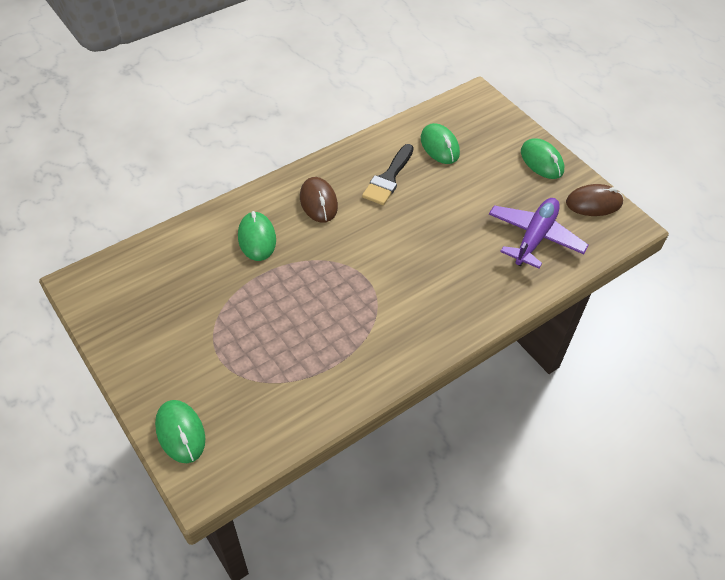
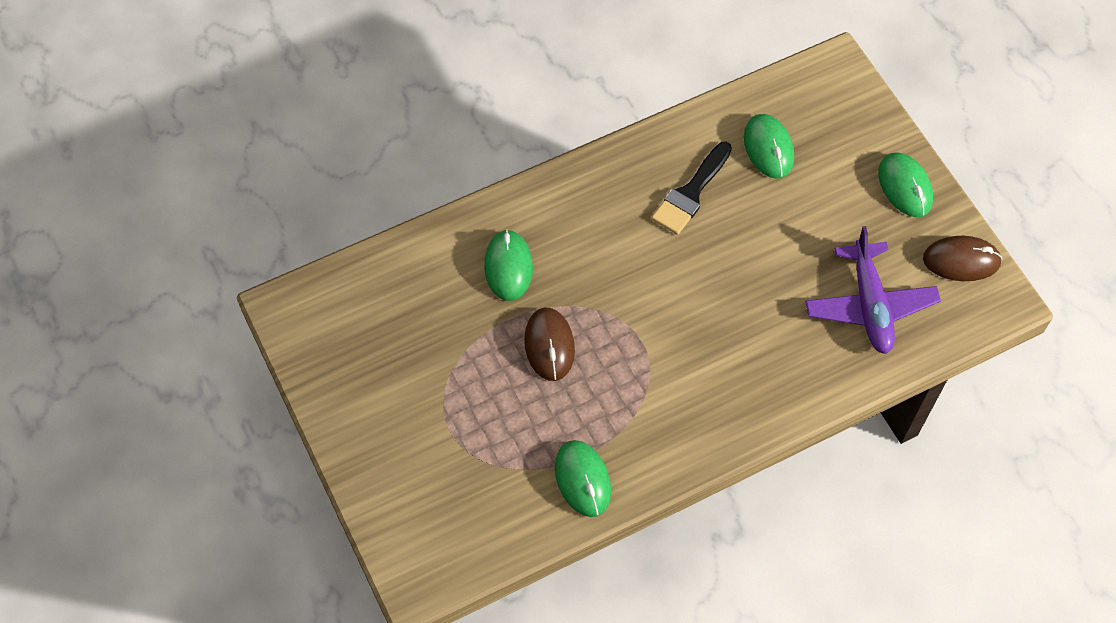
camera: 10 degrees right, 10 degrees up
green mouse [155,400,205,463] -> green mouse moved to [555,440,611,517]
brown mouse [300,177,338,223] -> brown mouse moved to [524,308,575,381]
purple plane [489,198,589,269] -> purple plane turned 135 degrees clockwise [805,226,941,354]

